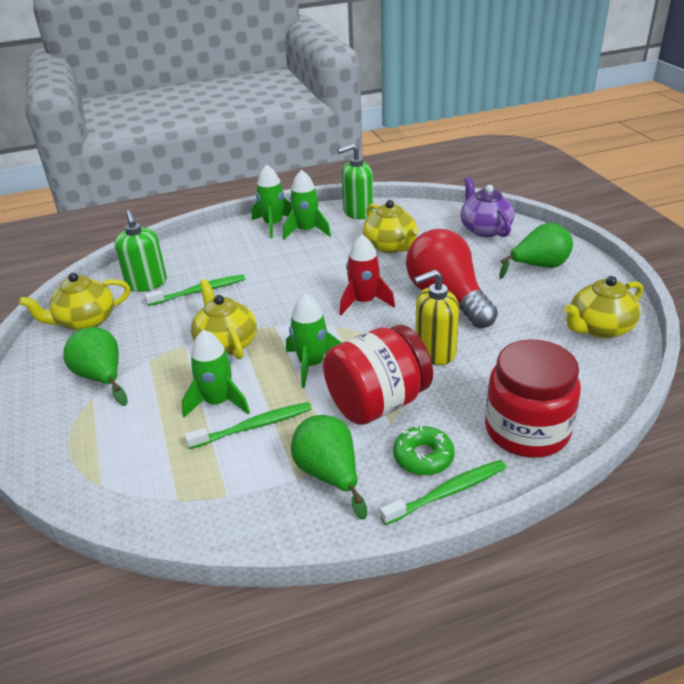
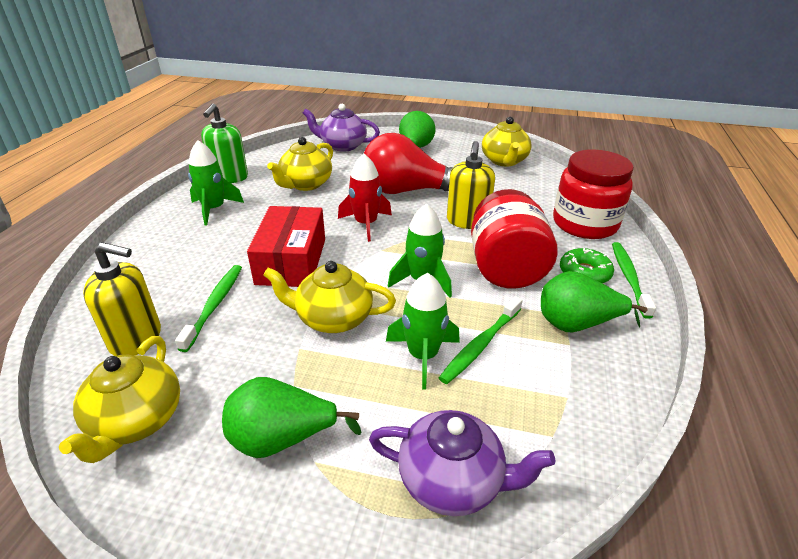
camera: 60 degrees left, 0 degrees up
green soap dispenser [115,210,167,292] -> yellow soap dispenser [83,242,161,356]
green toothbrush [184,402,312,449] -> green toothbrush turned 150 degrees counterclockwise [439,296,523,384]
green rocket [252,165,292,238] -> none
yellow teapot [363,200,419,253] -> yellow teapot turned 120 degrees clockwise [267,137,333,191]
none -> red box [247,206,325,287]
none -> purple teapot [369,410,555,516]

